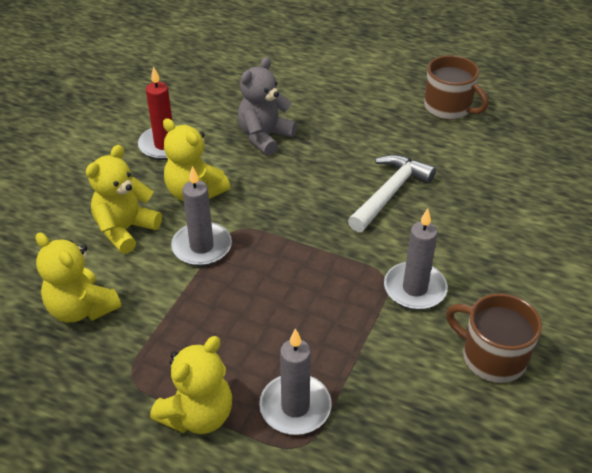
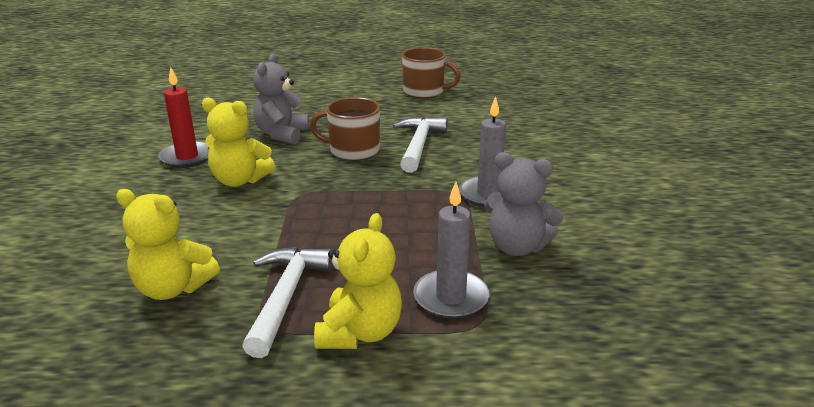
camera: 25 degrees left, 15 degrees down
yellow teddy bear [86,145,162,254] -> none
grey candle [171,166,232,266] -> none
brown mug [446,293,542,383] -> brown mug moved to [310,97,380,161]
none -> white hammer [242,247,333,358]
none -> grey teddy bear [484,152,564,256]

